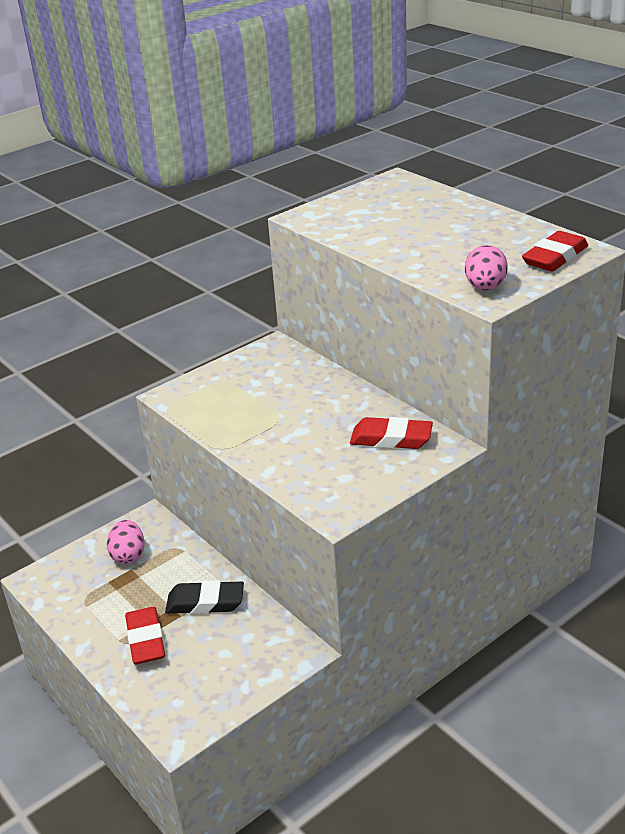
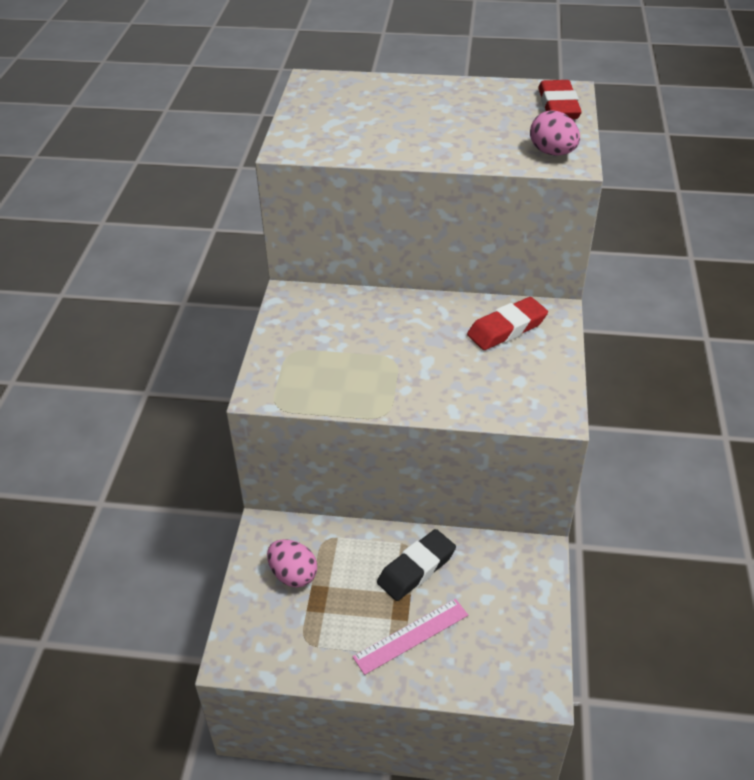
camera: 45 degrees left, 10 degrees up
red eraser [125,607,165,664] -> pink ruler [352,599,468,675]

